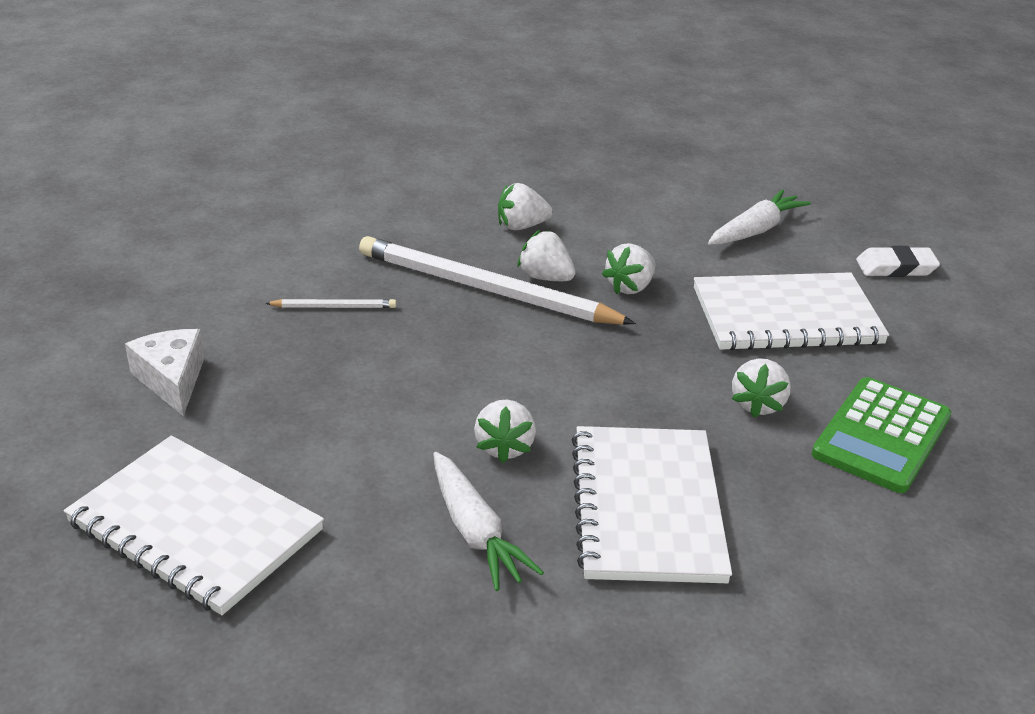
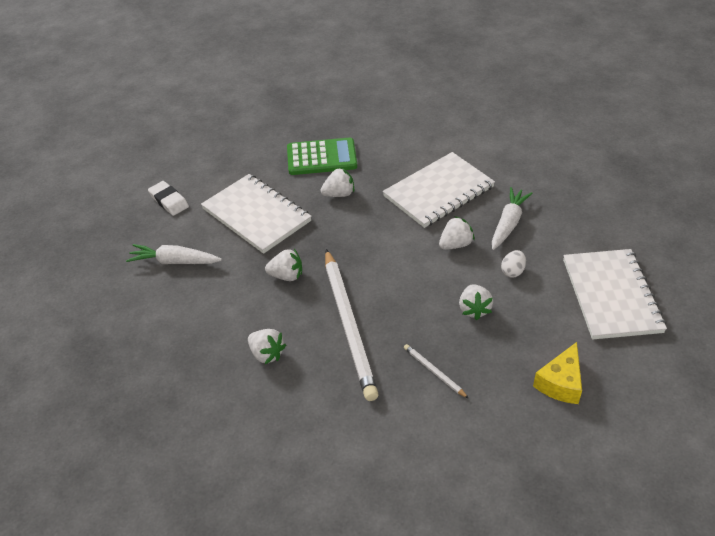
camera: 125 degrees left, 10 degrees up
white cheese [125,329,204,416] -> yellow cheese [533,342,582,404]
white strawberry [517,230,576,281] -> white strawberry moved to [459,284,493,320]
none -> white egg [501,250,526,277]

